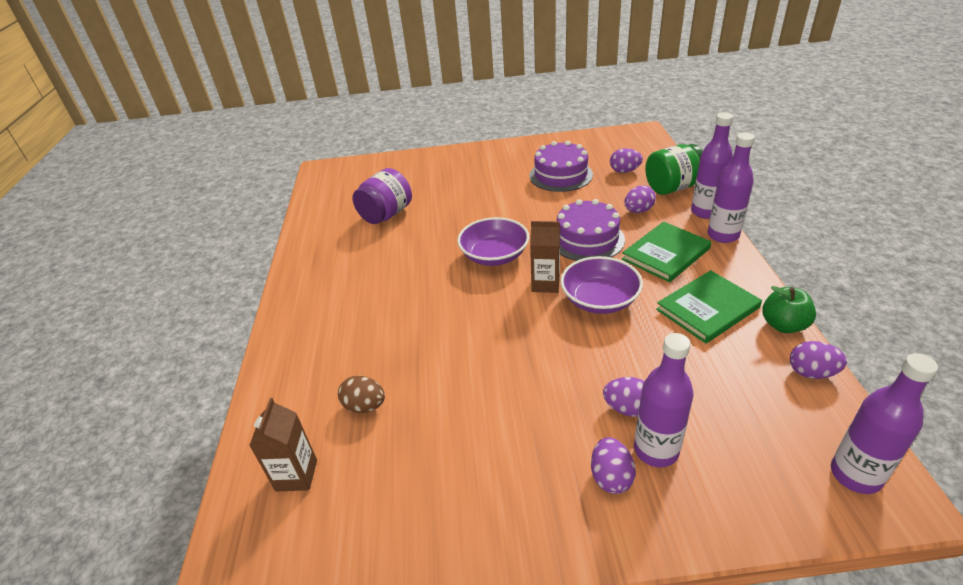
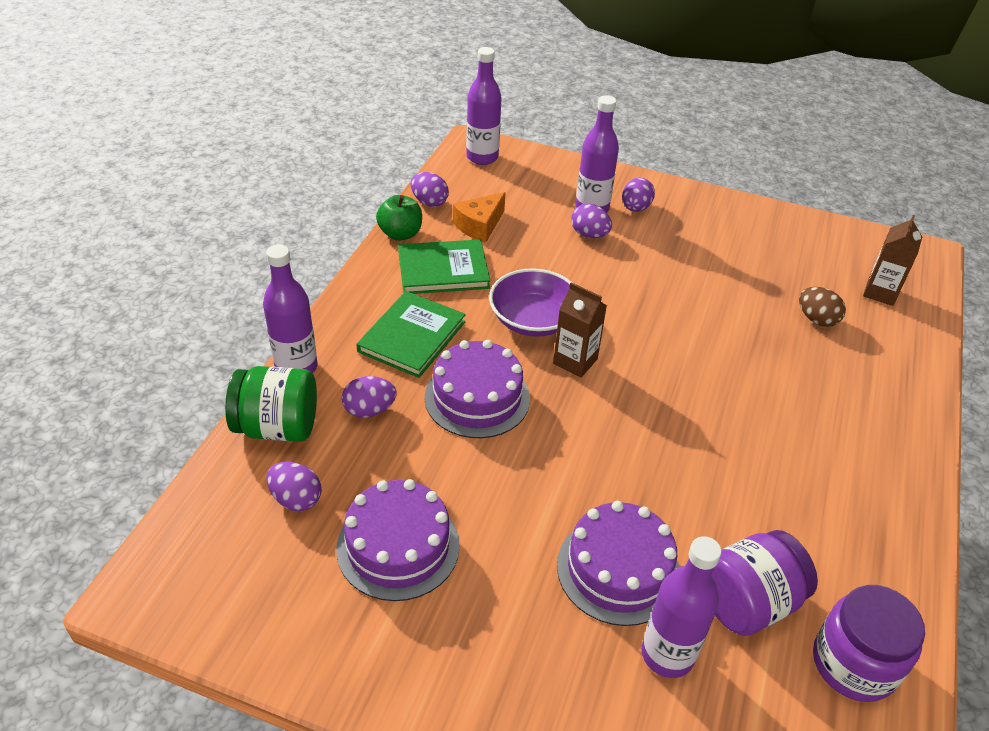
camera: 160 degrees left, 5 degrees up
purple bowl [457,217,529,266] -> none
green book [622,222,711,282] -> green book turned 45 degrees counterclockwise [356,291,466,378]
purple bottle [708,132,755,243] -> purple bottle moved to [641,536,721,678]
none -> orange cheese [453,192,506,243]
none -> purple cake [557,501,679,626]
none -> purple jar [813,585,925,702]

